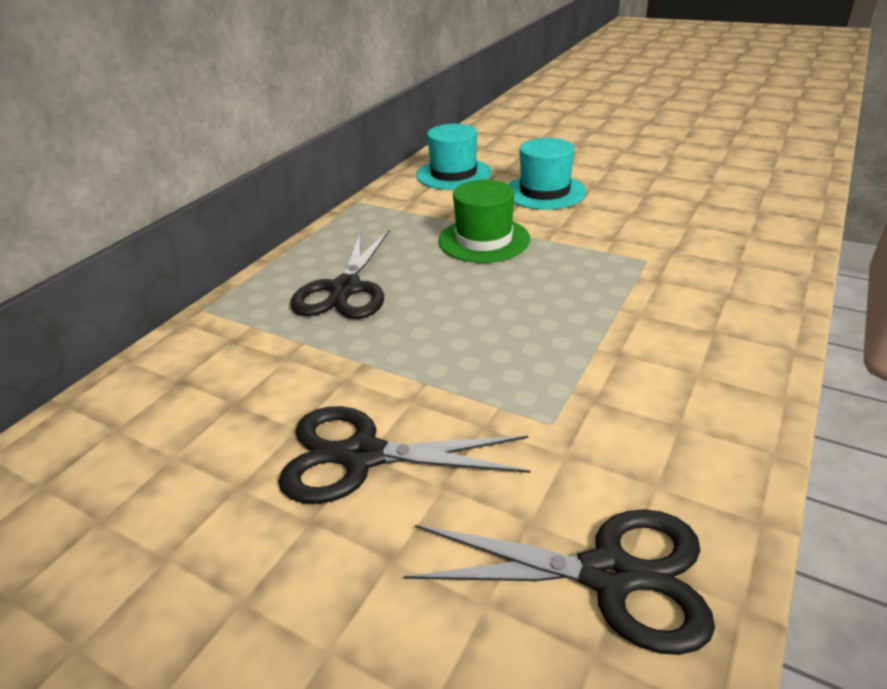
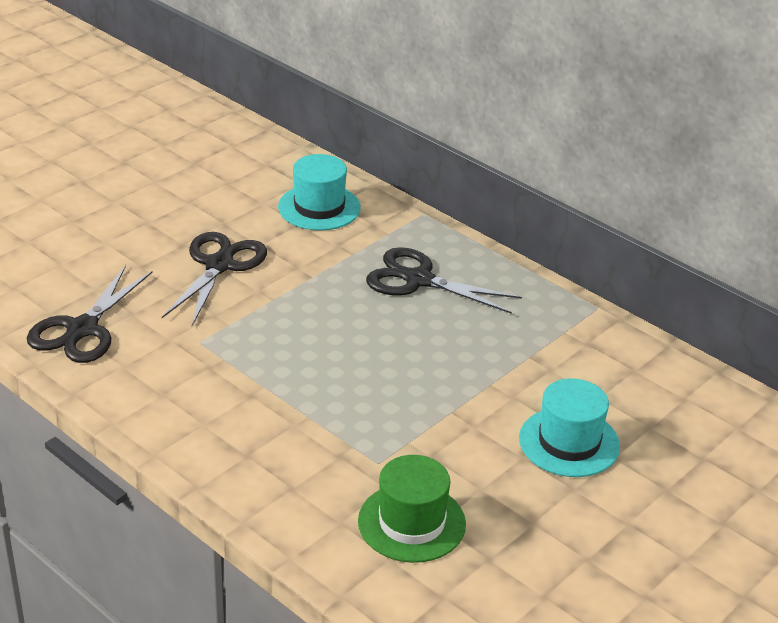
camera: 100 degrees right, 0 degrees up
turquoise hat [416,124,492,190] -> turquoise hat moved to [278,154,361,231]
green hat [439,179,530,263] -> green hat moved to [358,455,466,563]

